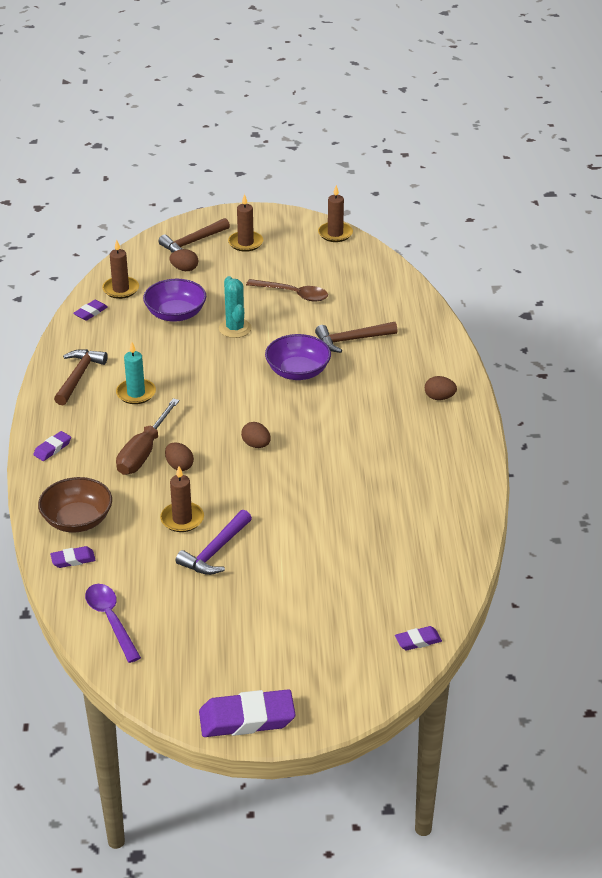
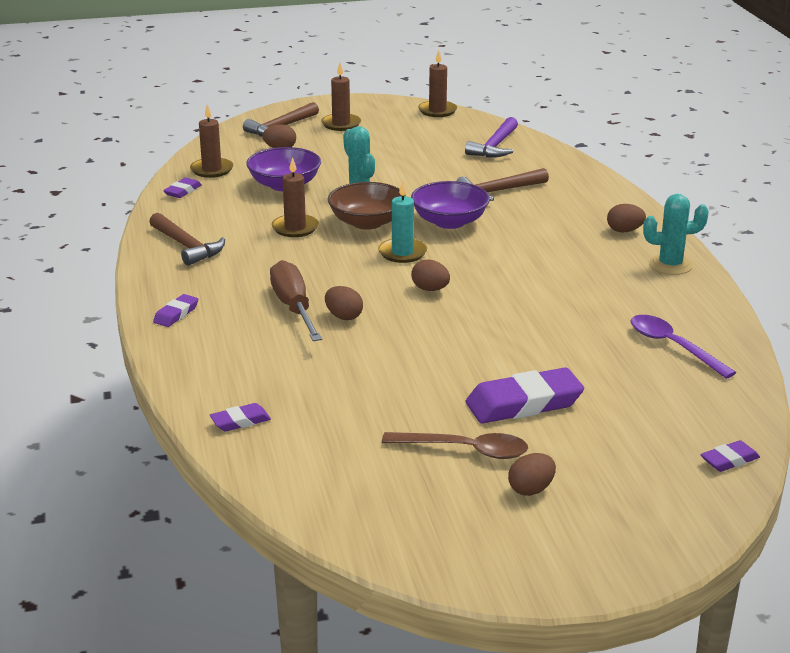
camera: 10 degrees left, 10 degrees down
brown bowl [38,477,112,533] -> brown bowl moved to [328,182,406,230]
brown hammer [54,349,108,405] -> brown hammer turned 135 degrees clockwise [149,213,225,266]
purple spoon [85,584,141,663] -> purple spoon moved to [631,315,736,379]
turquoise candle [116,342,156,404] -> turquoise candle moved to [378,181,427,263]
brown screwdriver [116,398,179,475] -> brown screwdriver turned 150 degrees clockwise [270,260,322,341]
brown candle [160,467,204,532] -> brown candle moved to [272,157,319,237]
purple hammer [176,510,252,575] -> purple hammer moved to [465,117,518,158]
purple eraser [199,689,296,737] -> purple eraser moved to [466,367,584,424]
brown spoon [246,279,328,301] -> brown spoon moved to [382,432,528,459]
none -> brown egg [508,453,556,496]
none -> turquoise cactus [643,194,709,275]

